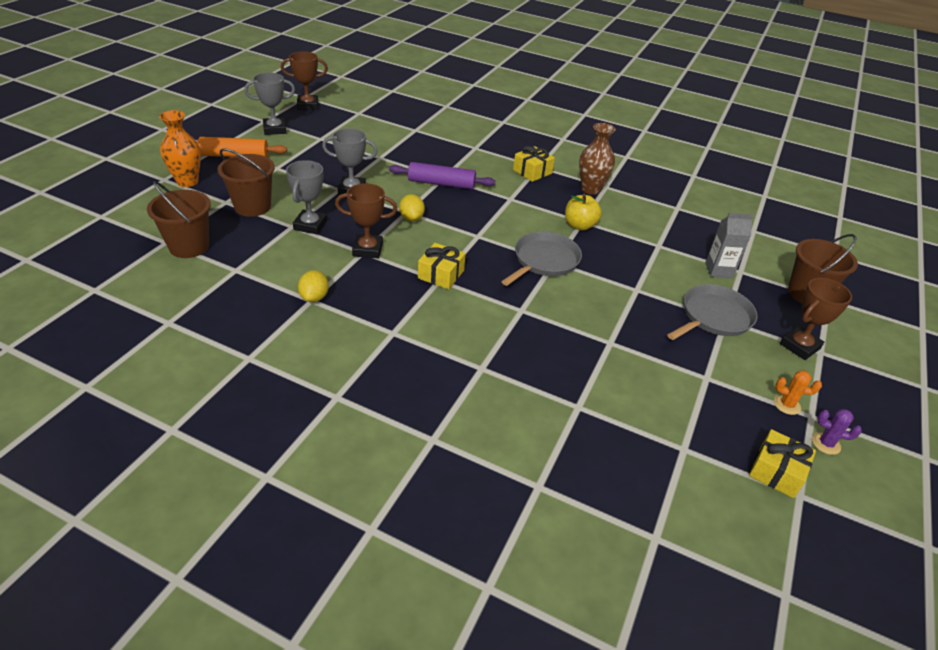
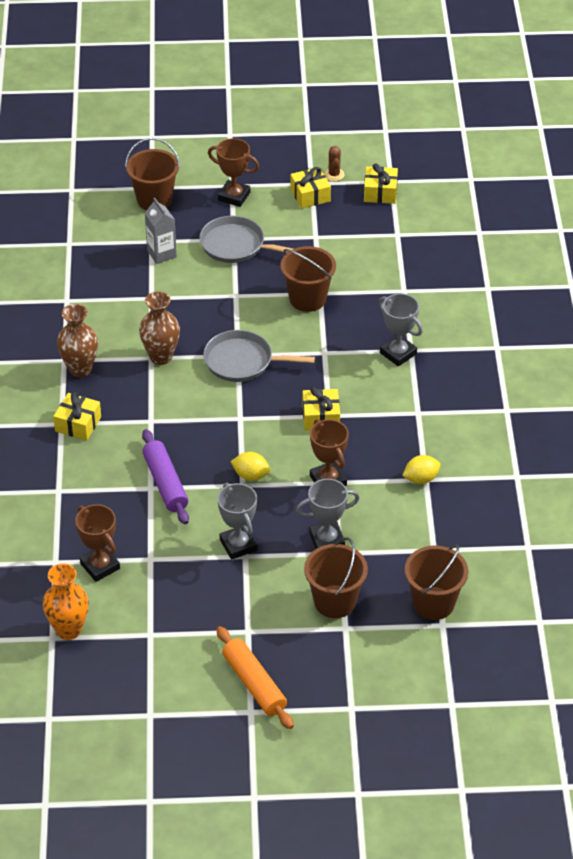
camera: 115 degrees left, 5 degrees up
orange vase [159,110,201,187] -> orange vase moved to [43,563,89,640]
grey trophy [244,72,295,135] -> grey trophy moved to [378,293,423,366]
brown trophy [281,51,328,110] -> brown trophy moved to [75,504,120,582]
yellow lemon [399,194,425,221] -> yellow lemon turned 60 degrees clockwise [230,452,270,481]
yellow apple [565,193,602,231] -> brown vase [139,291,180,365]
orange cactus [774,371,822,415] -> yellow gift [290,167,331,209]
purple cactus [812,409,862,455] -> brown cactus [324,146,344,181]
none -> brown bucket [281,246,336,312]

